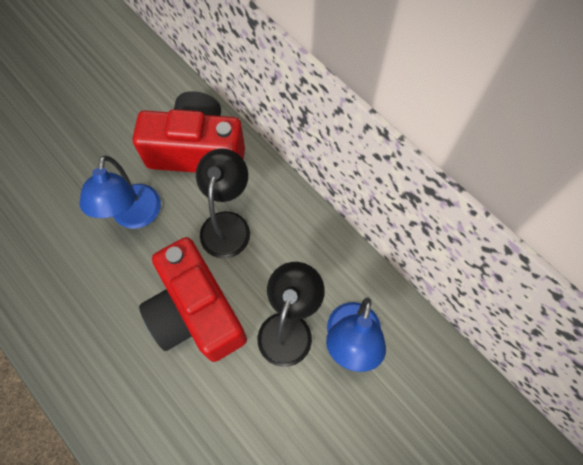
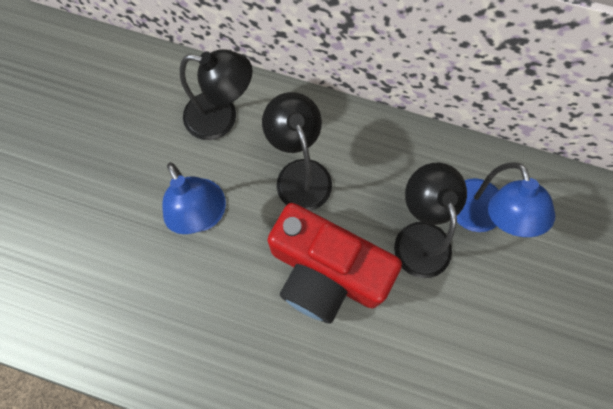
camera: 30 degrees left, 5 degrees up
red camera [133,91,245,173] -> black lamp [180,49,252,140]

